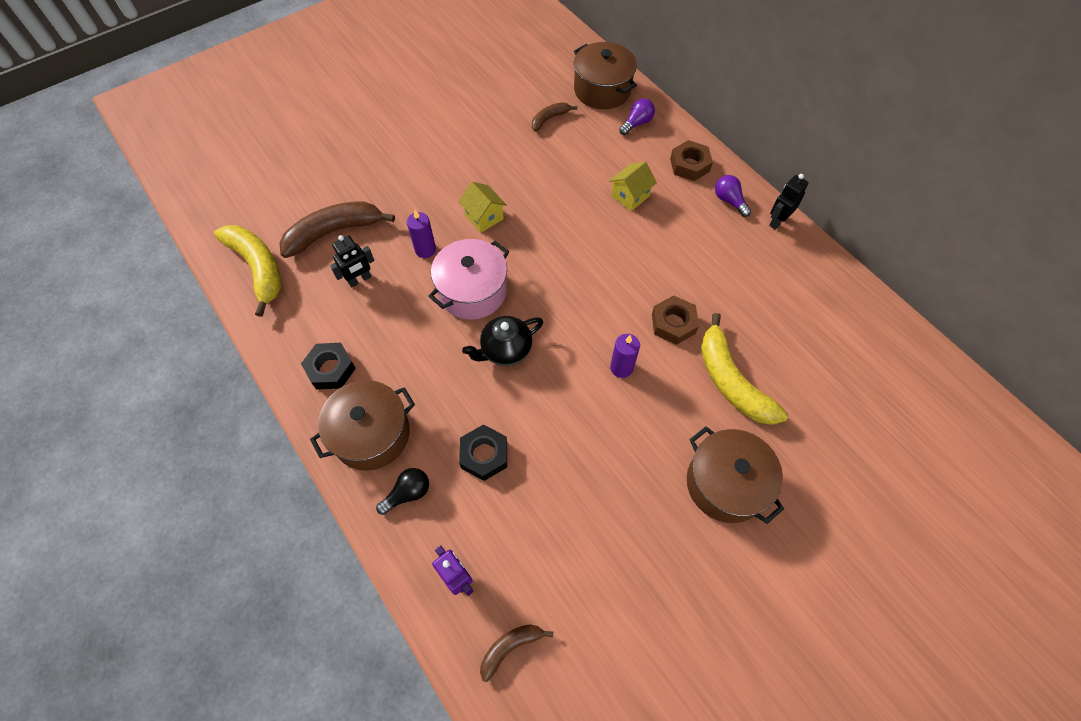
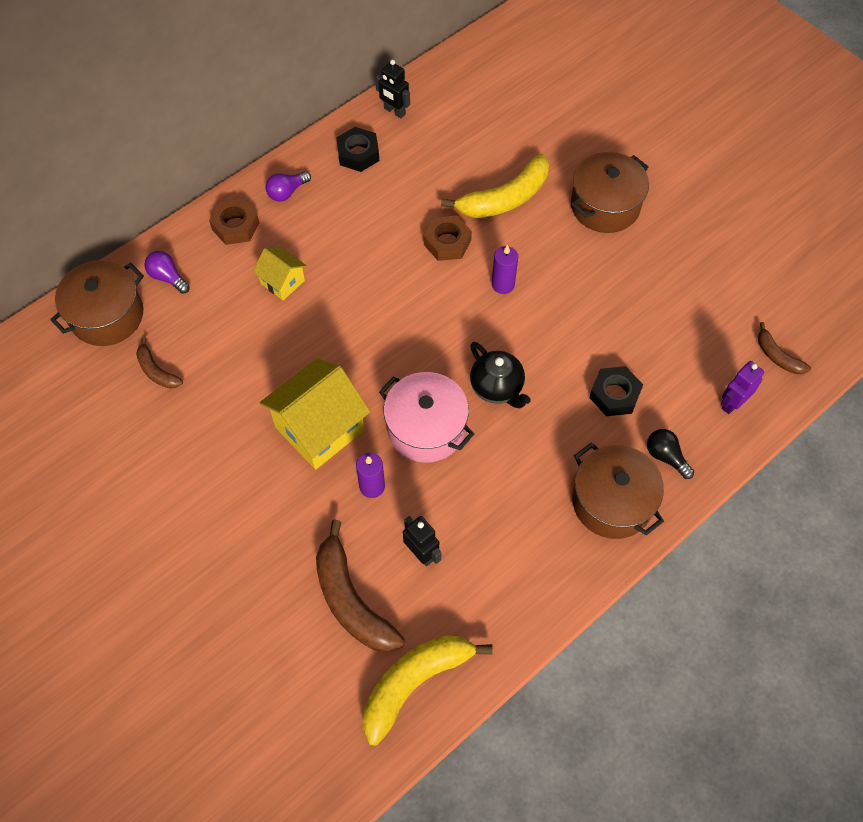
camera: 95 degrees left, 0 degrees up
black nut [301,343,356,390] -> black nut moved to [336,127,379,172]
yellow house [459,182,507,233] -> yellow house [260,358,371,470], size x1.88
black robot [769,174,809,230] -> black robot moved to [375,60,410,118]

